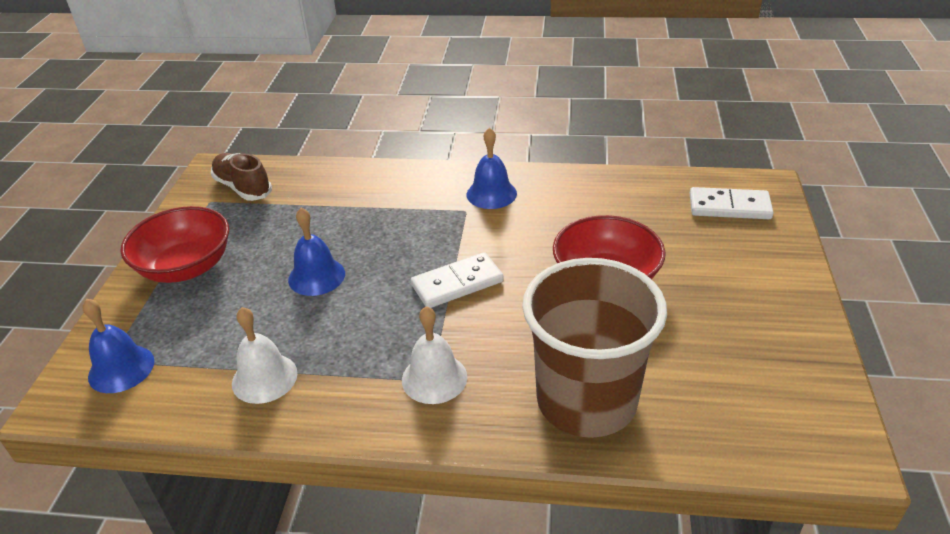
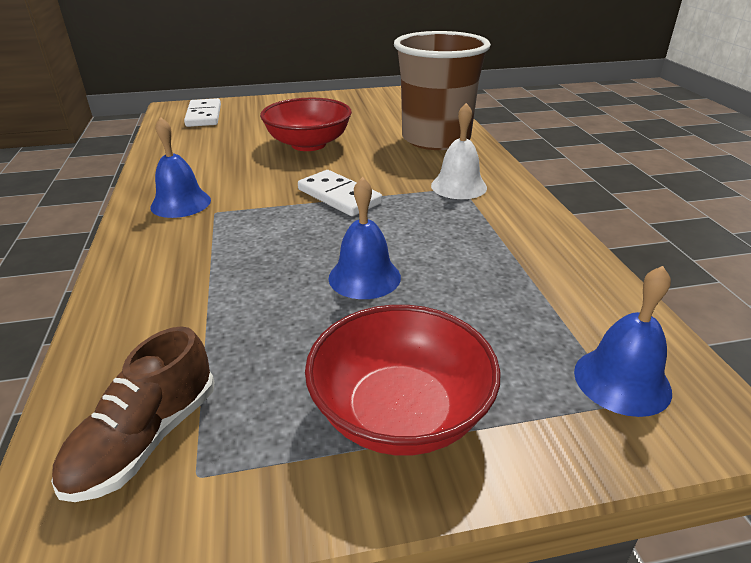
camera: 110 degrees left, 5 degrees down
white bell [232,307,298,404] -> none

